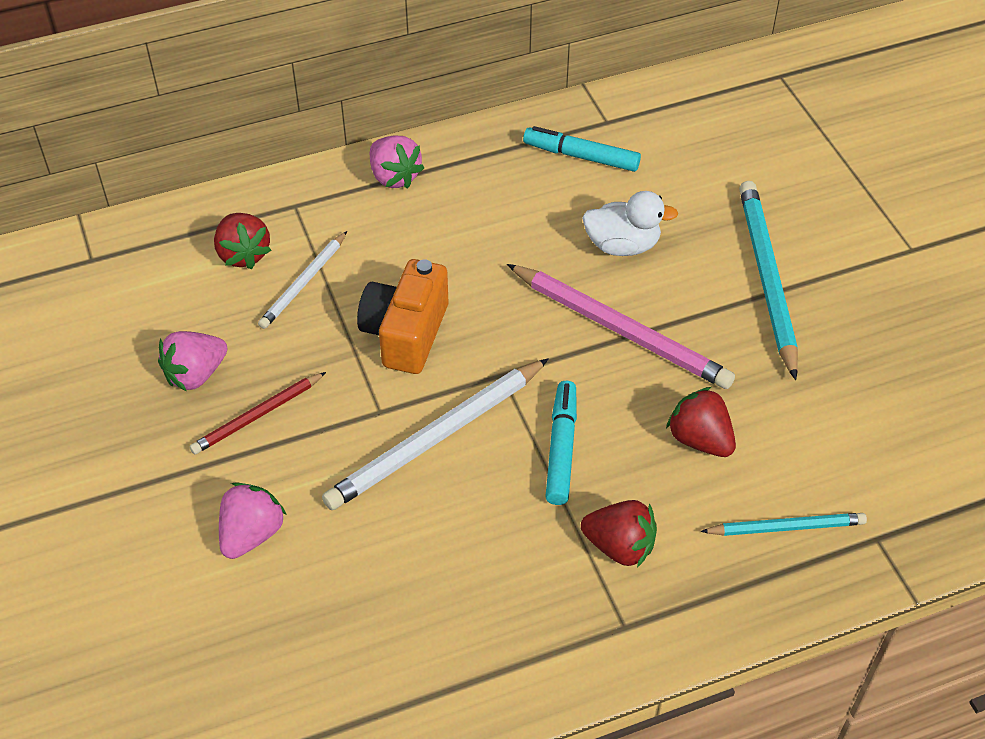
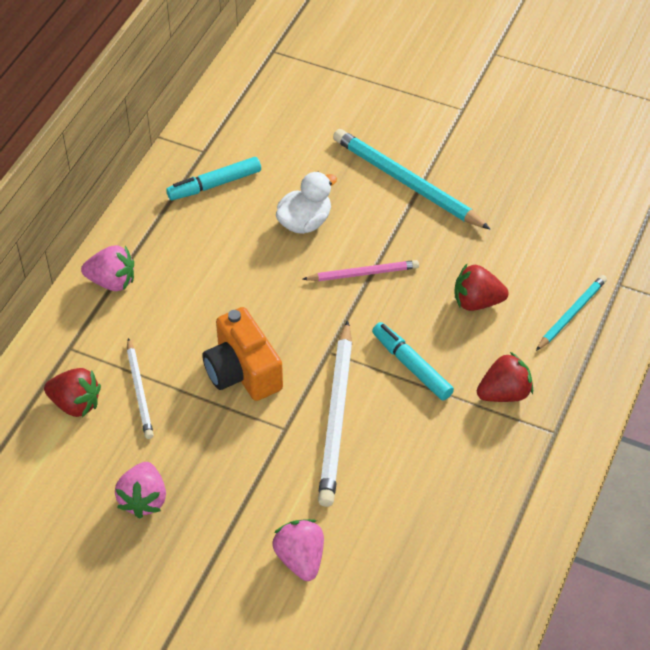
camera: 45 degrees left, 0 degrees up
red pencil [190,372,326,454] -> none
pink pencil [507,264,735,389] -> pink pencil [302,260,419,281], size x0.57

